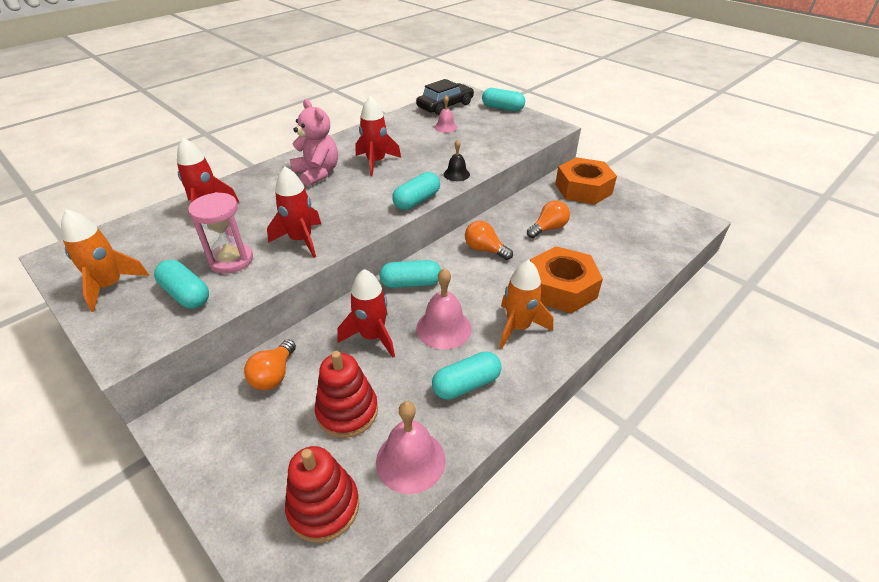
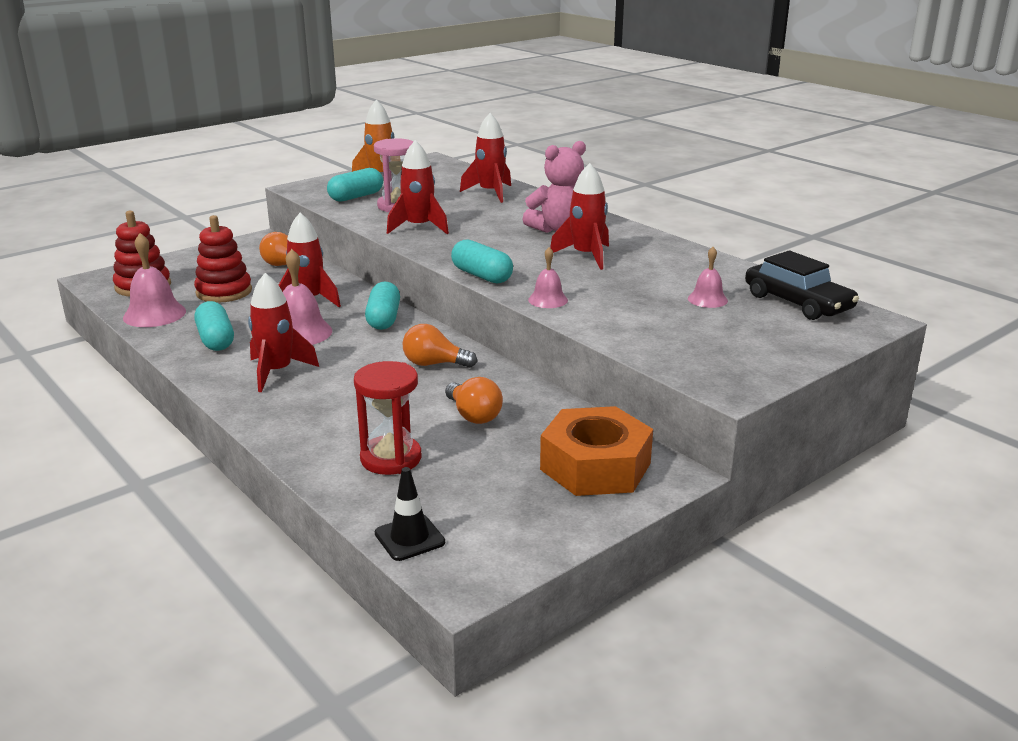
camera: 95 degrees right, 15 degrees down
black bell [444,140,470,181] -> pink bell [528,247,568,308]
orange light bulb [465,221,513,260] -> orange light bulb turned 120 degrees counterclockwise [402,324,477,368]
turquoise capsule [482,88,525,111] -> none
orange rocket [500,260,553,349] -> red rocket [248,273,319,392]
orange nut [530,246,603,313] -> none
none -> red hourglass [354,361,421,475]
none -> black traffic cone [375,467,445,561]

